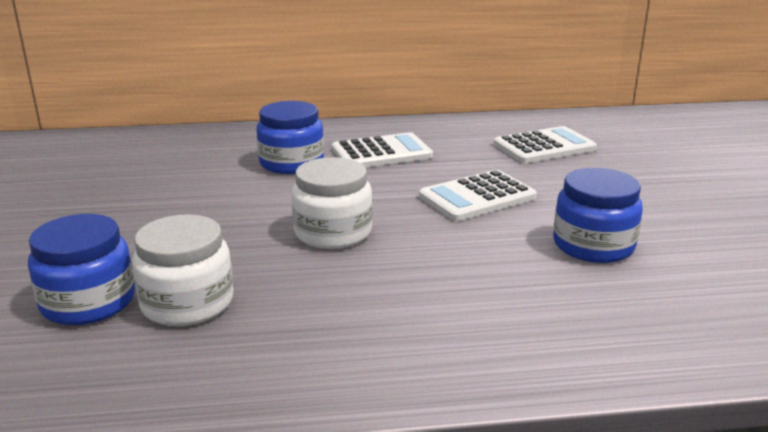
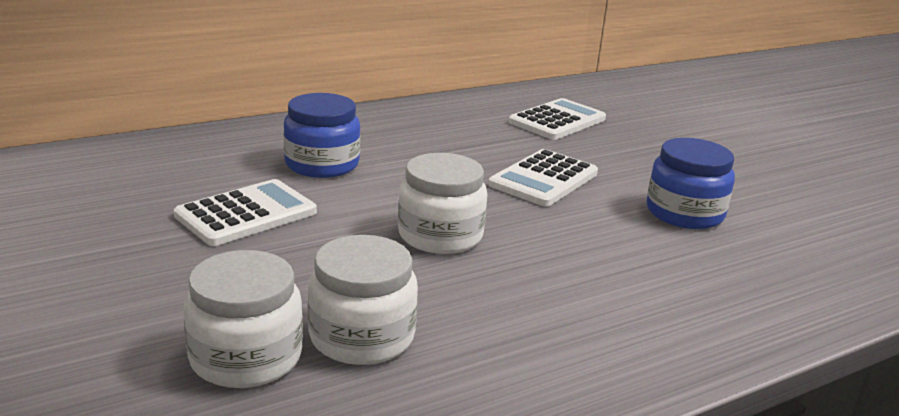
camera: 25 degrees left, 0 degrees up
blue jar [28,214,135,325] -> white jar [184,250,303,388]
white calculator [332,132,433,167] -> white calculator moved to [174,179,317,246]

